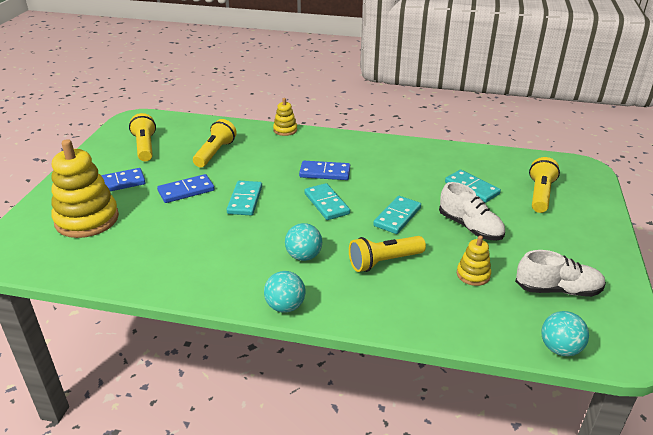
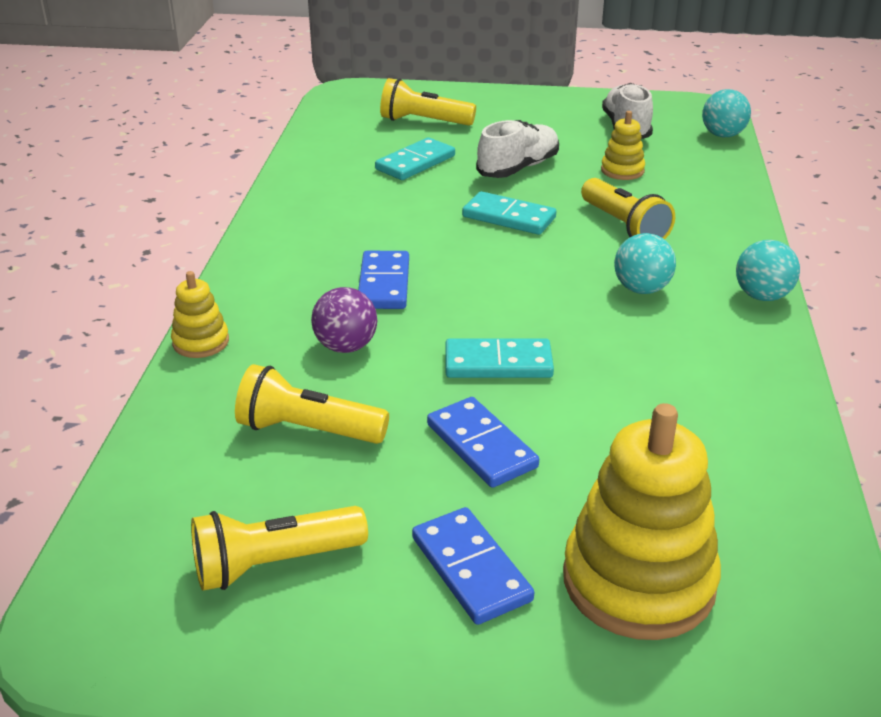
camera: 95 degrees left, 0 degrees up
turquoise domino [304,183,350,220] -> none
none -> purple ball [311,287,377,353]

